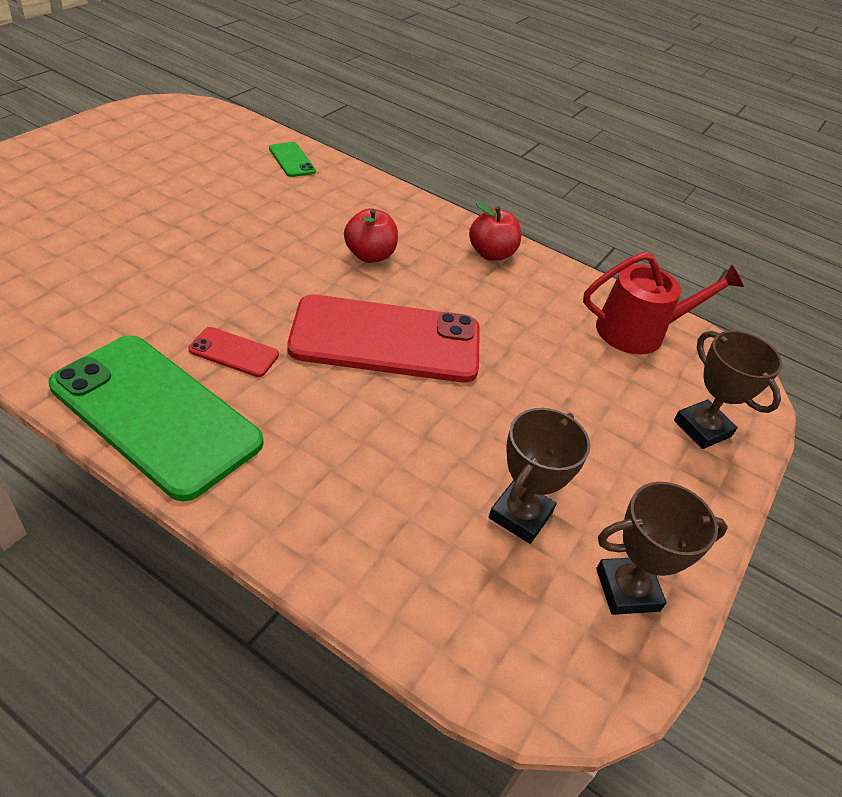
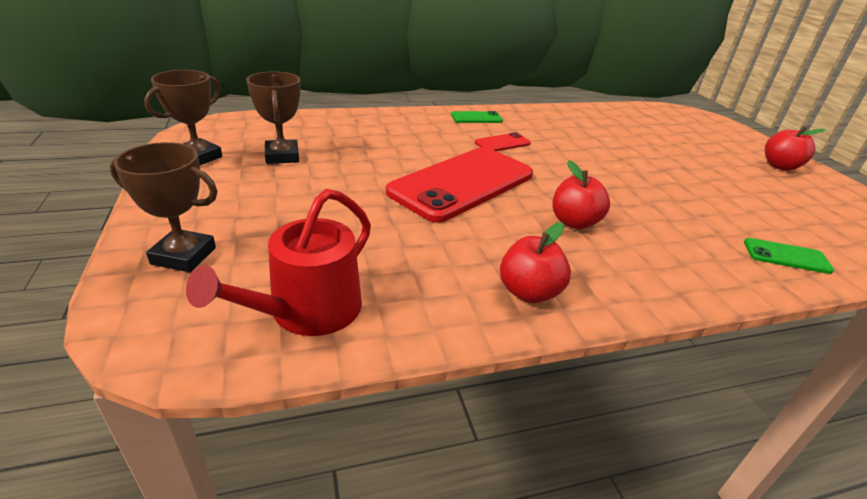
camera: 135 degrees right, 10 degrees down
green phone [49,335,264,502] -> green phone [451,111,503,123], size x0.42
none -> red apple [765,126,826,171]

